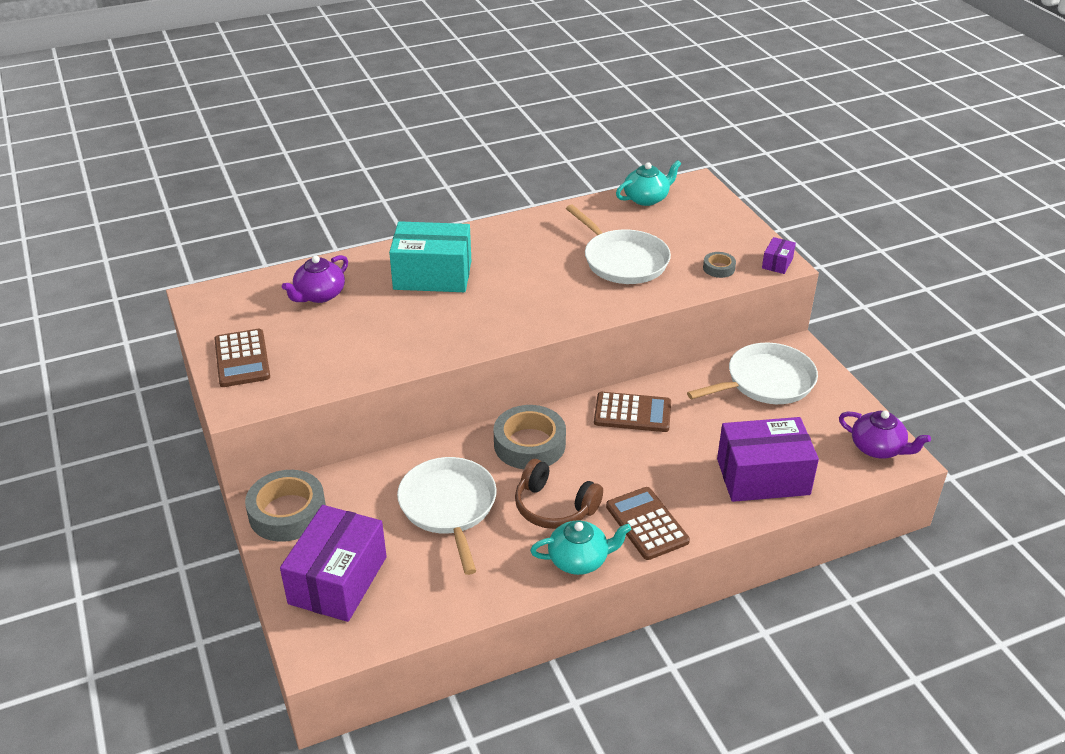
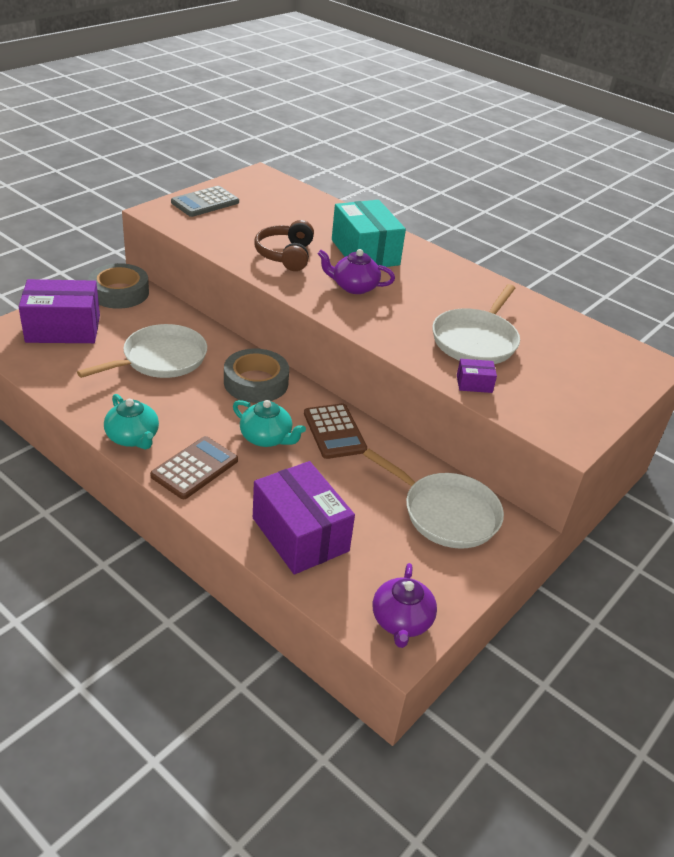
camera: 60 degrees right, 0 degrees up
brown calculator [214,329,270,387] -> grey calculator [171,186,239,217]
purple teapot [282,255,348,303] -> purple teapot moved to [318,249,395,294]
brown headphones [515,459,603,529] -> brown headphones moved to [254,220,314,271]
turquoise teapot [616,160,681,206] -> turquoise teapot moved to [233,400,306,447]
grey tape [703,252,736,278] -> none
purple box [762,237,796,274] -> purple box moved to [457,359,497,393]

